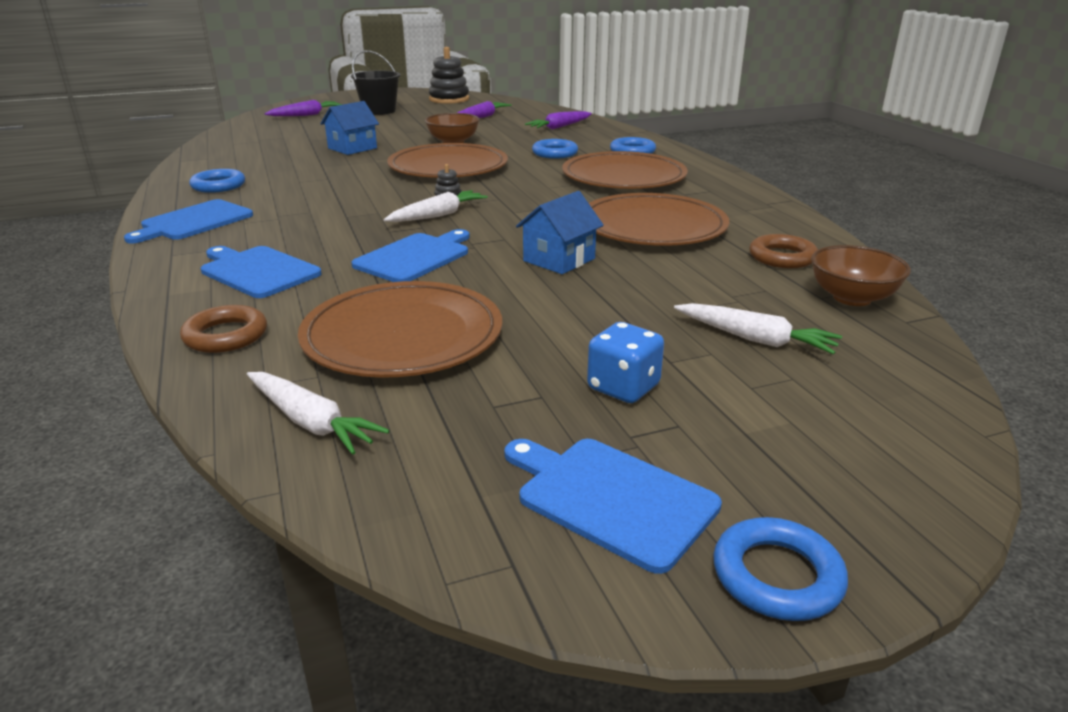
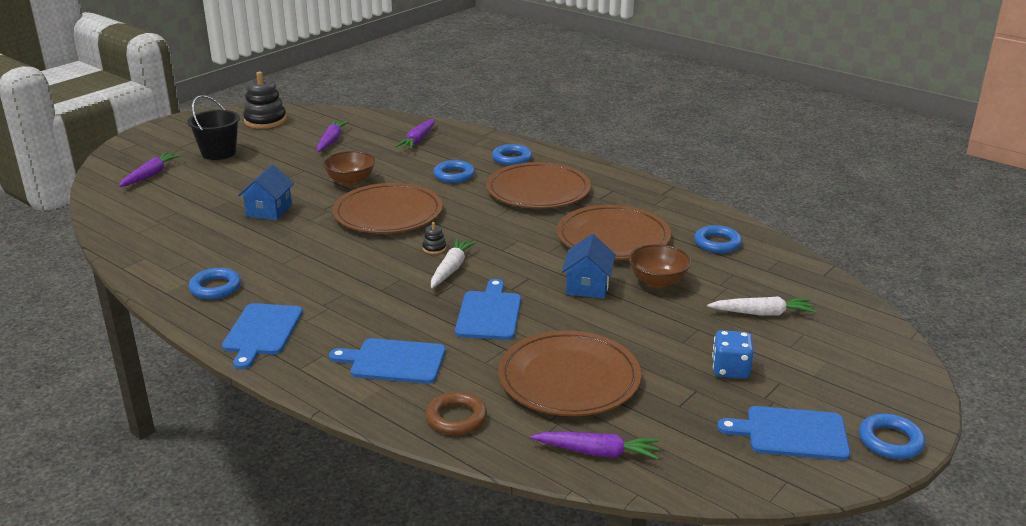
camera: 30 degrees left, 0 degrees up
white carrot [247,372,390,454] -> purple carrot [530,432,659,459]
brown ring [749,234,818,268] -> blue ring [694,225,742,253]
brown bowl [811,245,911,306] -> brown bowl moved to [629,244,691,288]

